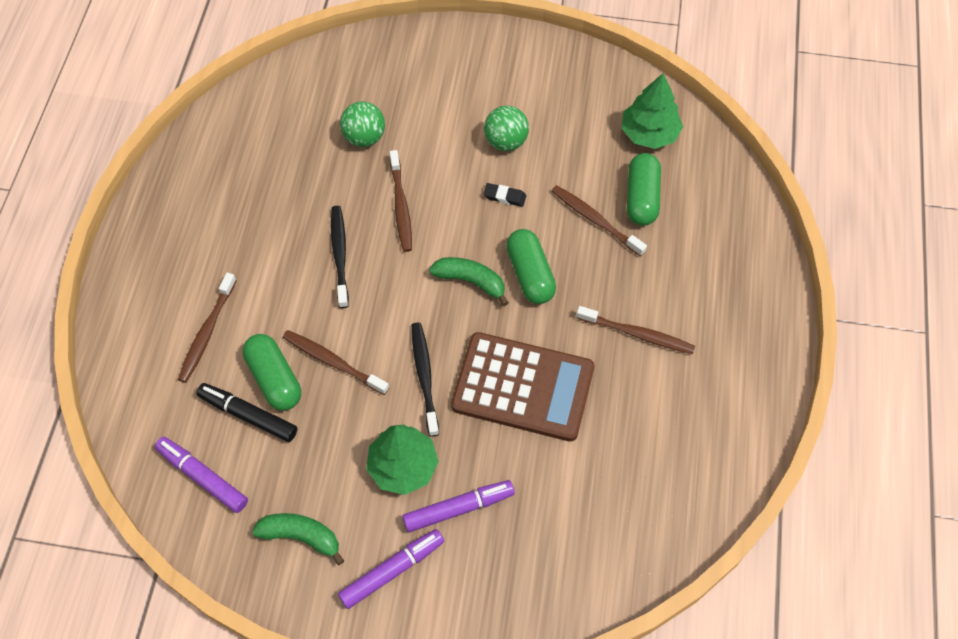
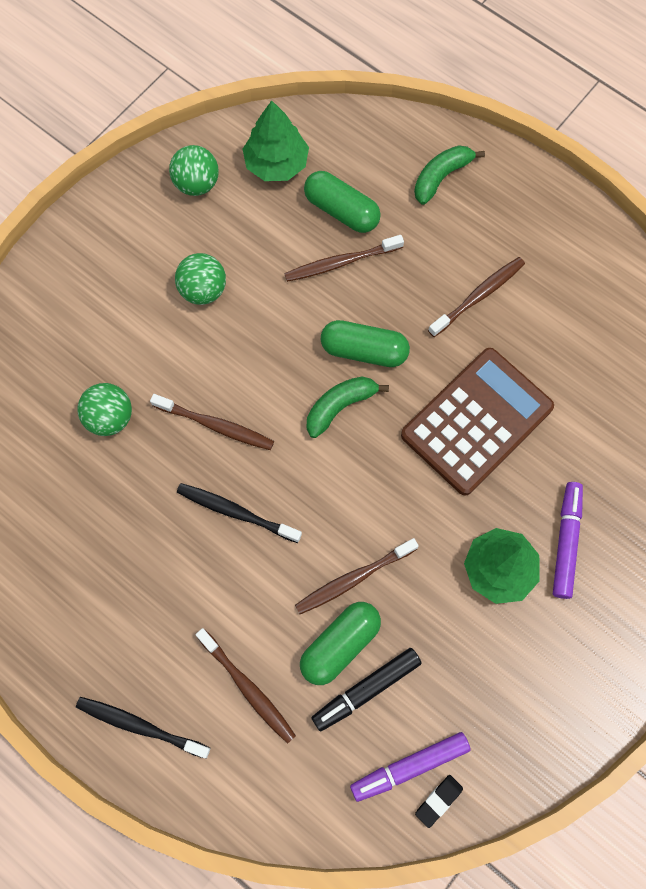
camera: 60 degrees left, 10 degrees up
green capsule [243,334,301,411] -> green capsule turned 45 degrees counterclockwise [300,602,381,685]
green banana [252,513,344,565] -> green banana moved to [414,145,485,205]
purple marker [338,529,444,609] -> none
black toothbrush [412,322,439,437] -> black toothbrush moved to [76,697,210,759]
black eraser [483,183,526,207] -> black eraser moved to [415,775,463,828]
none -> green ball [169,145,219,196]

